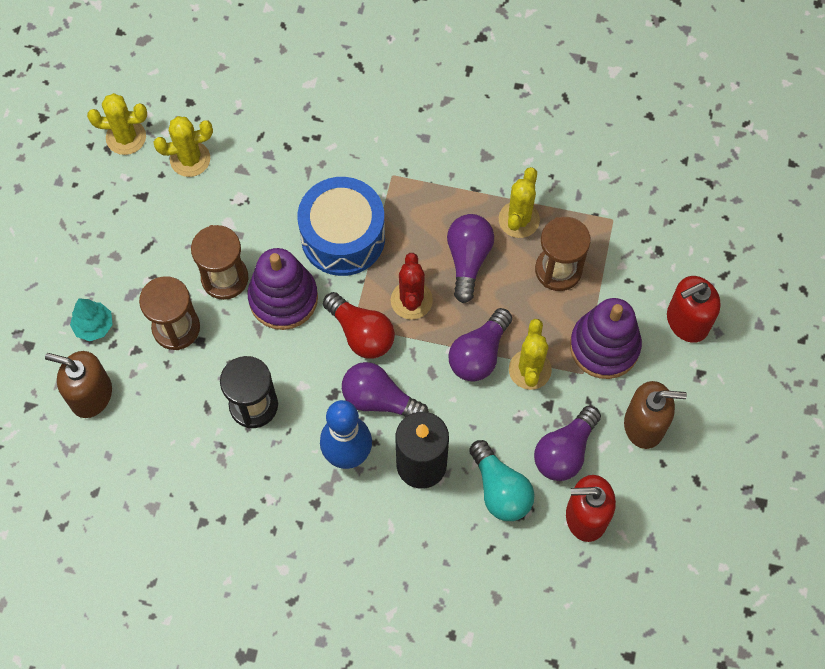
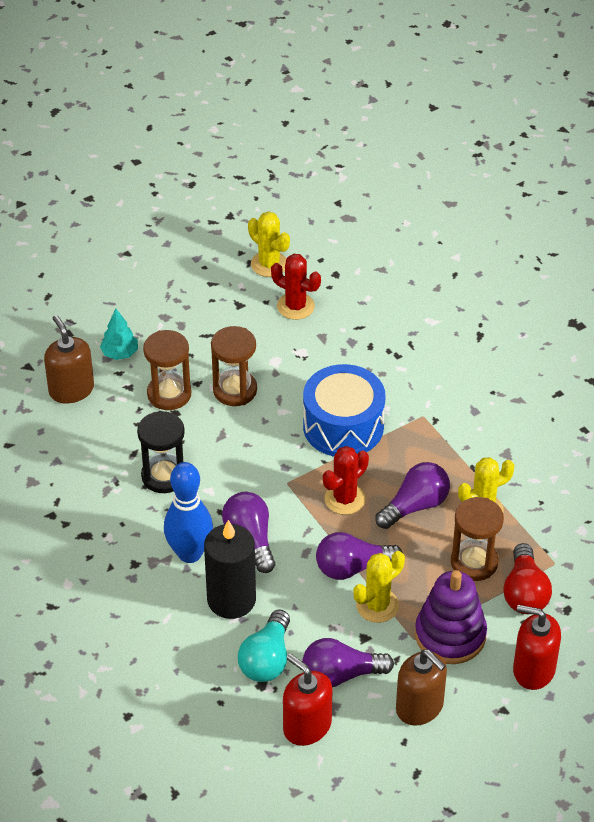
camera: 45 degrees right, 20 degrees down
yellow cactus [153,116,213,177] -> red cactus [271,254,321,320]
purple stacking toy [248,248,318,330] -> none
red light bulb [323,292,395,359] -> red light bulb moved to [503,543,552,614]

